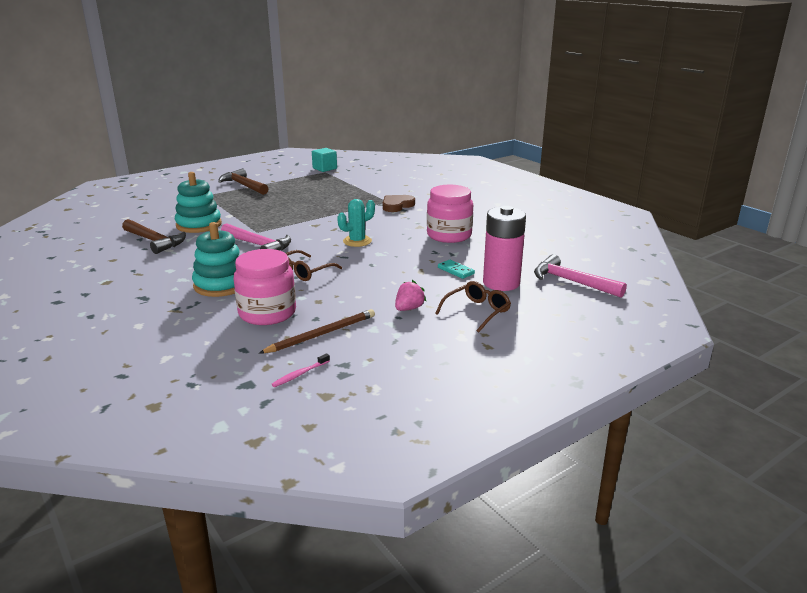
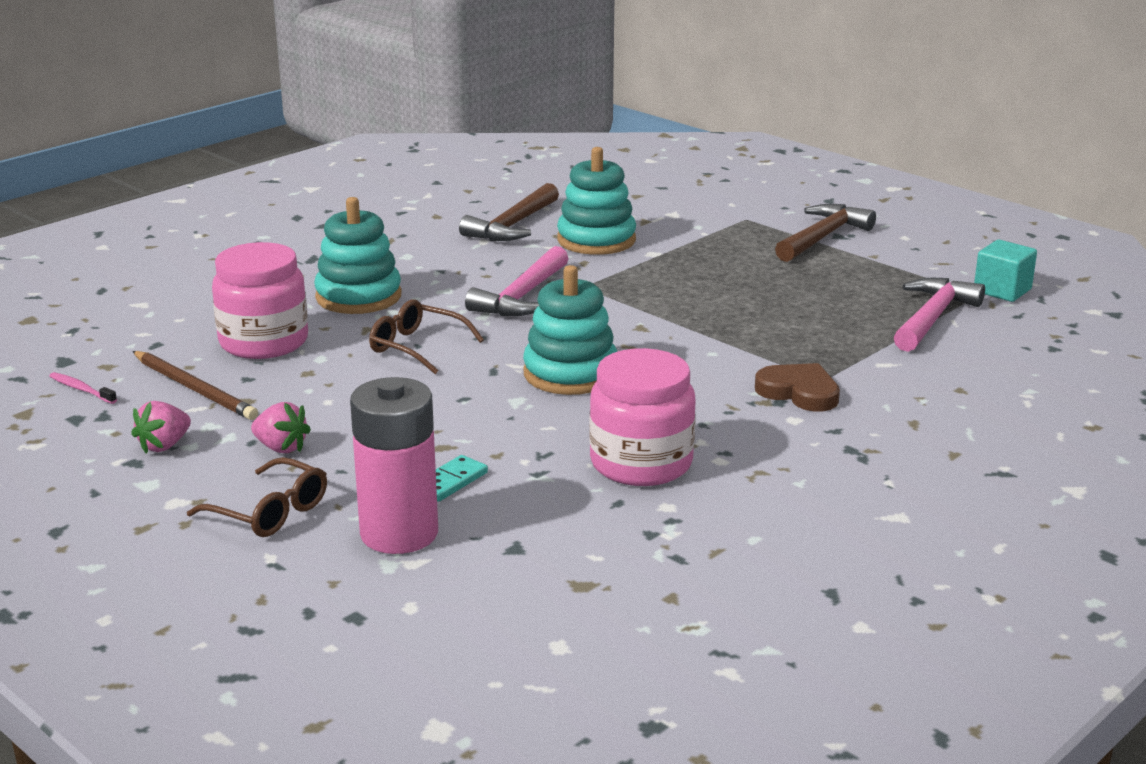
camera: 80 degrees right, 0 degrees up
turquoise cactus [337,199,375,247] -> turquoise stacking toy [523,265,617,395]
pink hammer [534,254,627,298] -> pink hammer moved to [894,278,985,352]
none -> pink strawberry [131,401,191,454]

